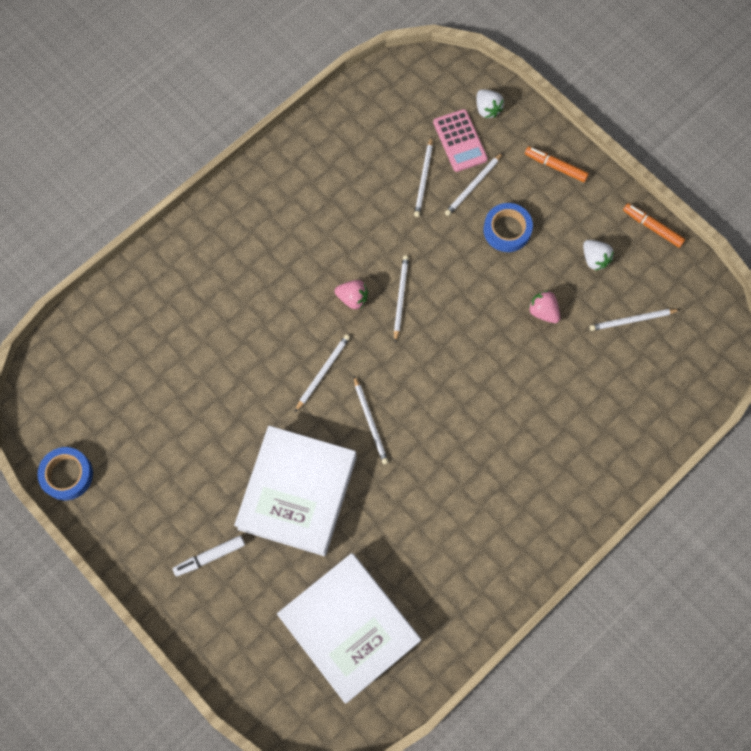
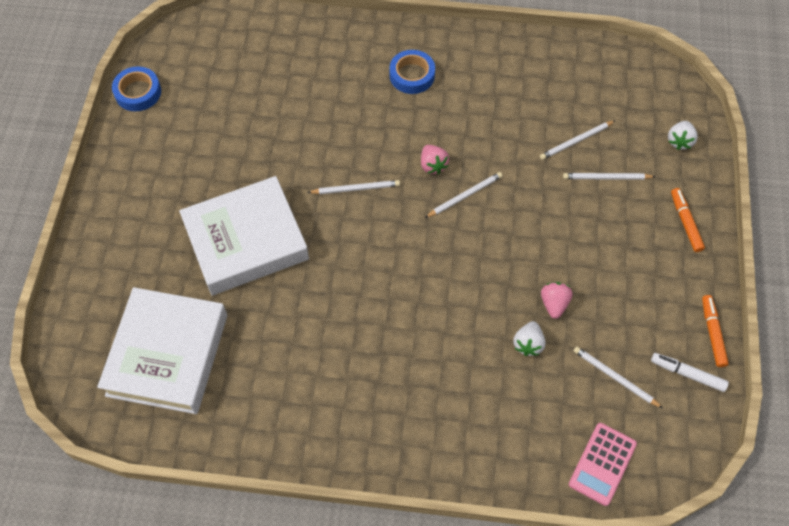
camera: 50 degrees right, 10 degrees down
white marker [173,535,245,576] -> white marker moved to [651,353,729,392]
white pencil [354,376,388,464] -> none
pink calculator [433,109,488,172] -> pink calculator moved to [569,423,637,506]
blue tape [483,203,533,252] -> blue tape moved to [389,50,435,94]
white strawberry [583,240,614,270] -> white strawberry moved to [513,321,546,356]

